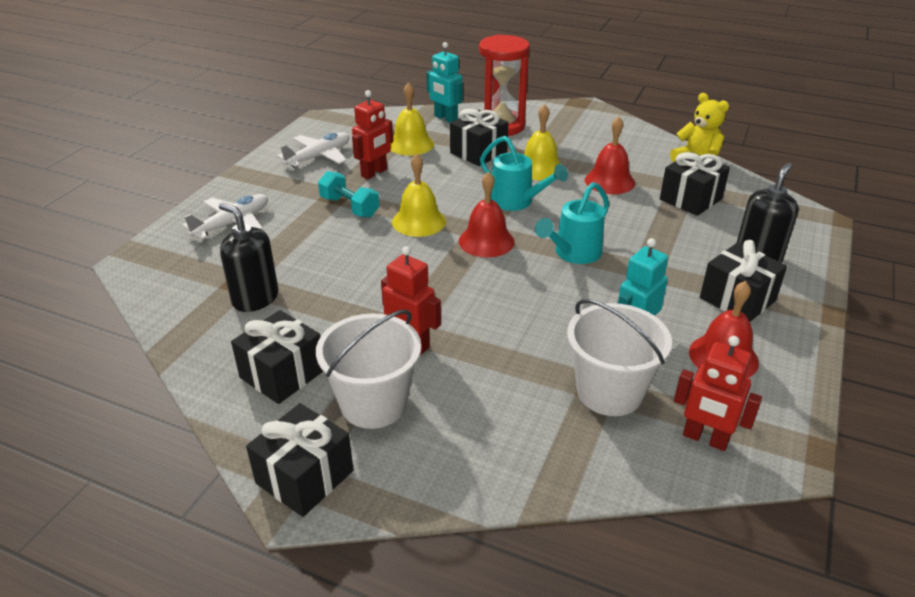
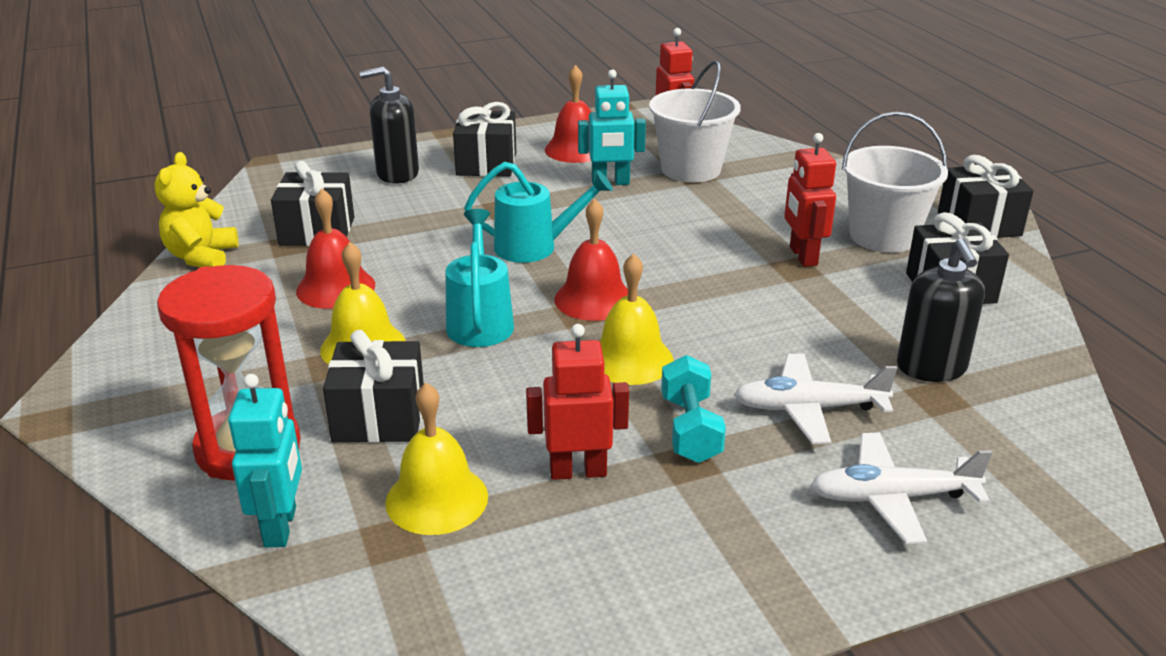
camera: 135 degrees left, 5 degrees down
white plane [277,132,349,168] -> white plane moved to [734,354,897,444]

